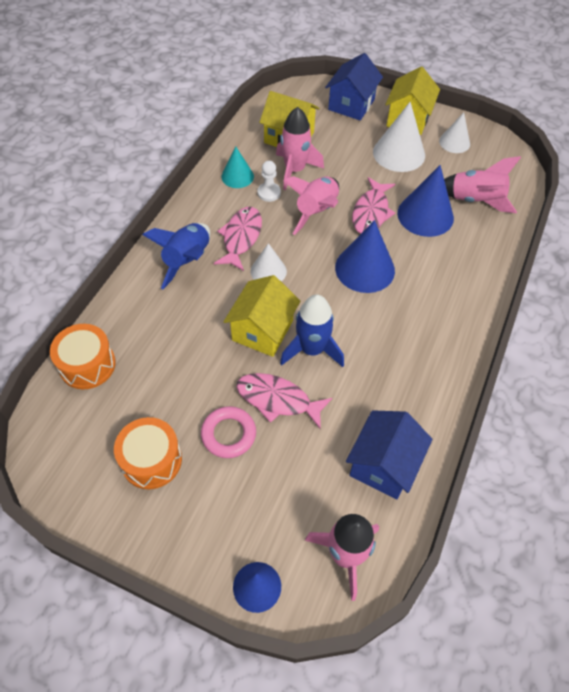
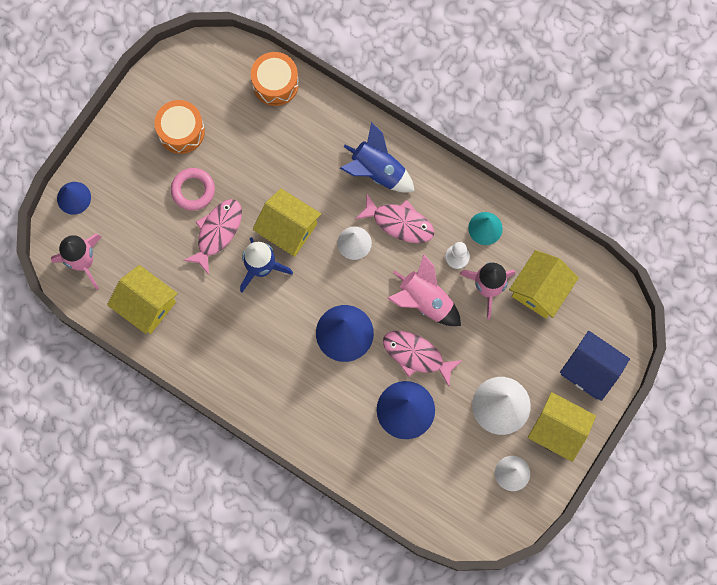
camera: 100 degrees right, 20 degrees up
blue house [346,410,433,500] -> yellow house [107,265,178,334]
pink rocket [444,156,521,213] -> none

